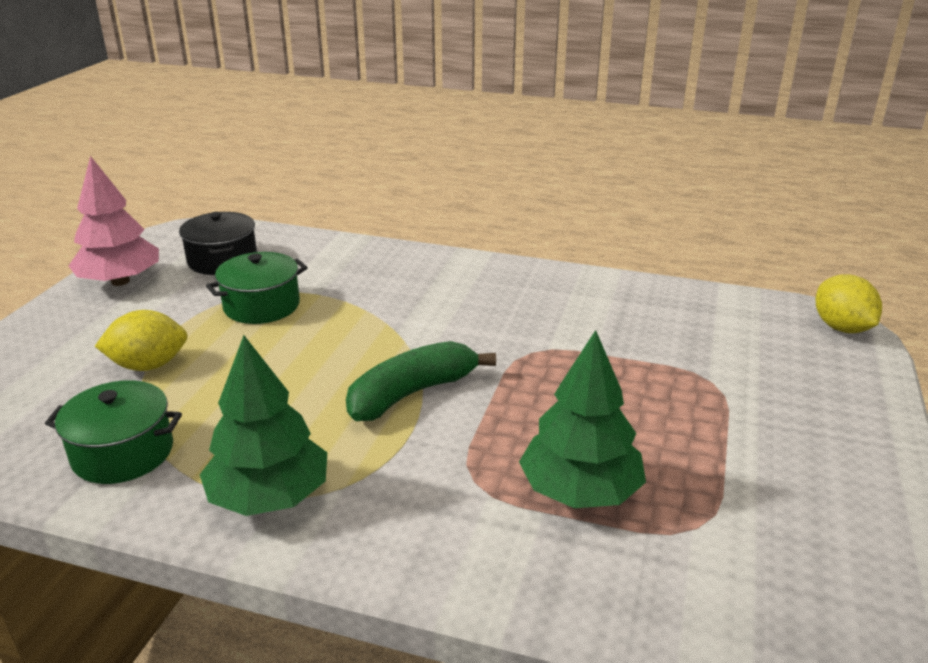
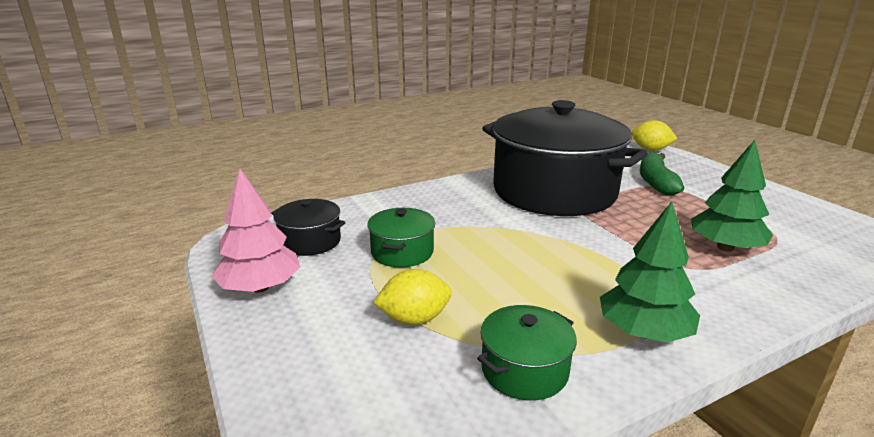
camera: 45 degrees left, 5 degrees down
yellow lemon [95,310,188,371] -> yellow lemon turned 45 degrees clockwise [373,269,452,325]
green banana [346,341,496,421] -> green banana moved to [640,152,684,195]
none -> black pot [482,100,648,216]

